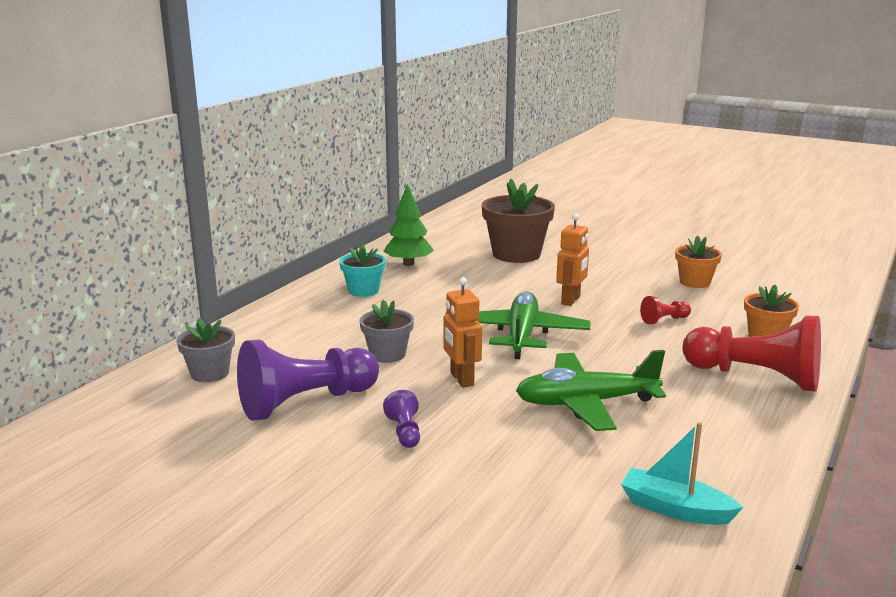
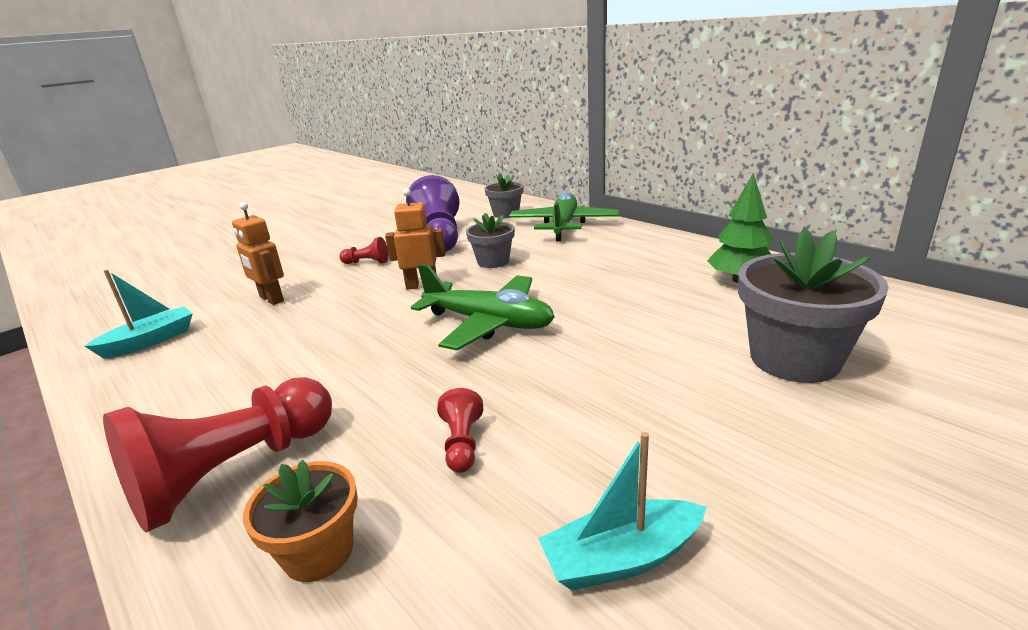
camera: 110 degrees right, 5 degrees up
turquoise flower pot [339,244,386,297] -> none
purple pawn [383,390,420,448] -> red pawn [340,237,388,264]
brown flower pot [482,179,555,263] -> grey flower pot [738,228,889,383]
green plane [516,350,666,431] -> green plane moved to [509,191,619,241]
orange robot [556,213,589,306] -> orange robot moved to [232,202,284,305]
orange flower pot [675,235,722,288] -> turquoise boat [538,432,707,590]

